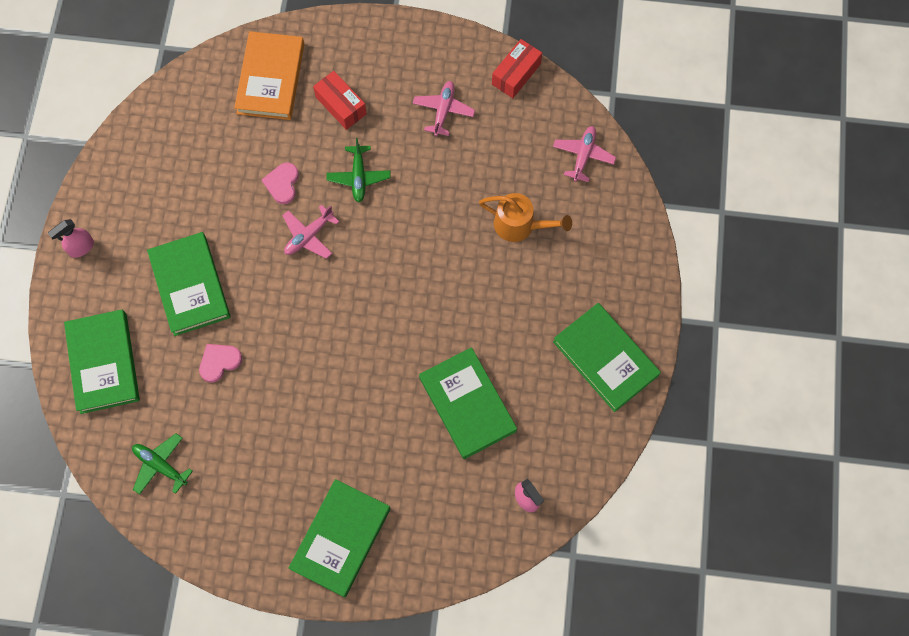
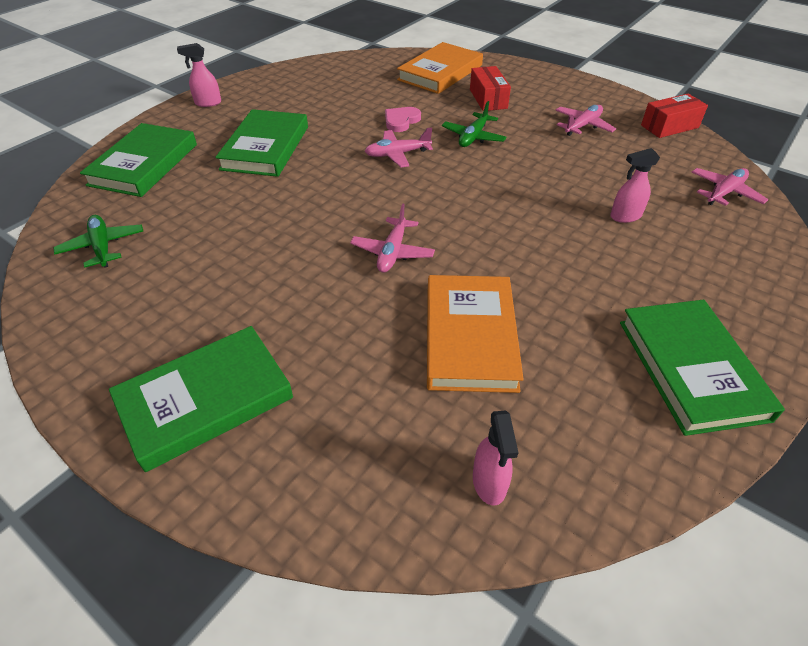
camera: 30 degrees right, 25 degrees down
pink heart [199,344,242,382] -> none
green book [419,347,517,459] -> orange book [427,275,524,393]
orange watering can [479,193,572,242] -> pink spray bottle [610,148,660,223]
none -> pink plane [350,203,435,273]

